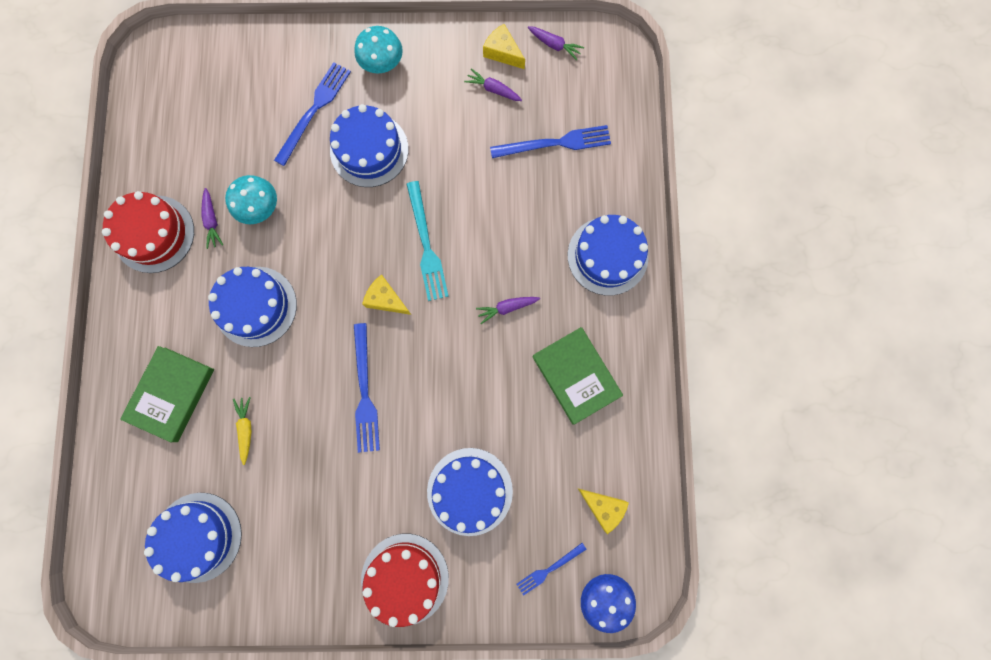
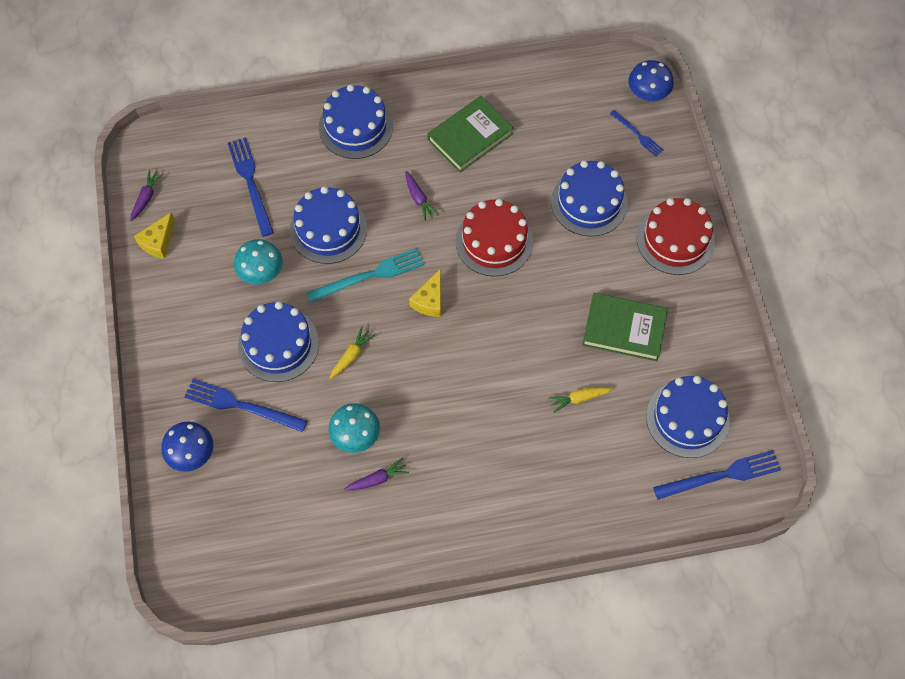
camera: 100 degrees left, 15 degrees down
red cake [102,191,194,273] -> red cake moved to [455,199,533,276]
green book [120,346,214,442] -> green book moved to [582,293,668,361]
blue cake [208,267,297,347] -> blue cake moved to [290,186,367,264]
turquoise mushroom [354,26,403,73] -> turquoise mushroom moved to [234,239,282,285]
blue fork [354,323,380,453] -> blue fork moved to [653,450,781,499]
purple carrot [464,68,522,101] -> none
yellow cheese [578,488,629,534] -> none
none -> blue mushroom [161,422,213,472]
none -> yellow carrot [330,327,375,379]

